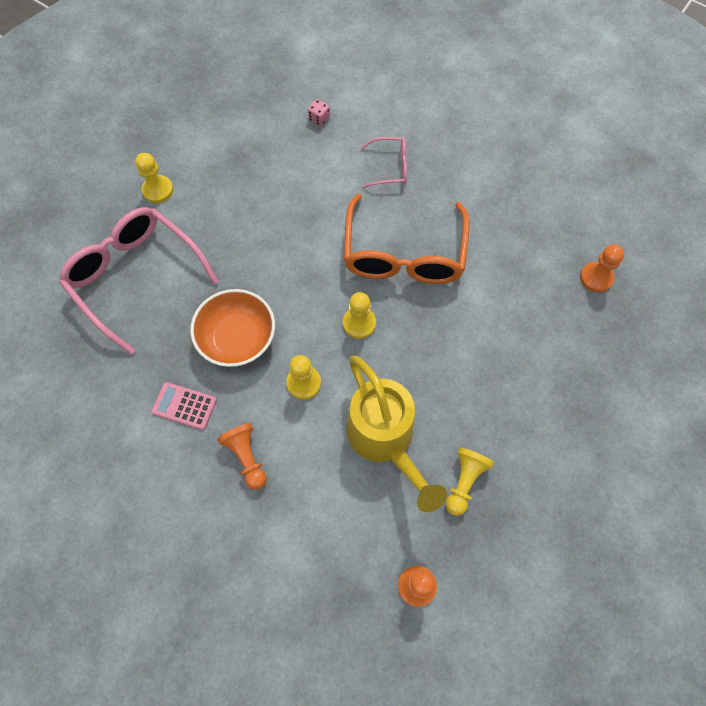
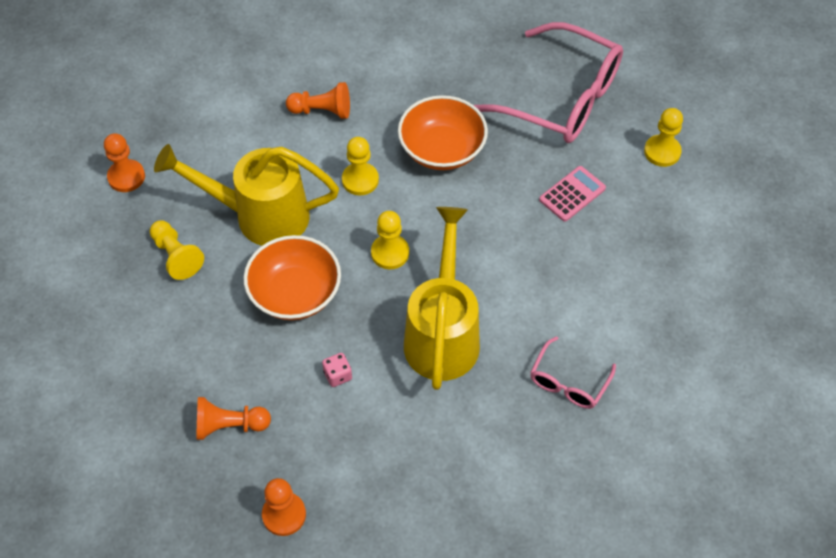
camera: 120 degrees right, 10 degrees down
pink glasses [59,207,219,354] -> pink glasses turned 45 degrees clockwise [474,22,623,143]
pink calculator [151,382,217,430] -> pink calculator moved to [539,166,606,222]
pink dice [308,99,330,126] -> pink dice moved to [322,353,352,387]
orange glasses [344,194,470,284] -> yellow watering can [404,207,480,390]
none -> orange pawn [196,397,271,440]
none -> orange bowl [244,235,341,320]

